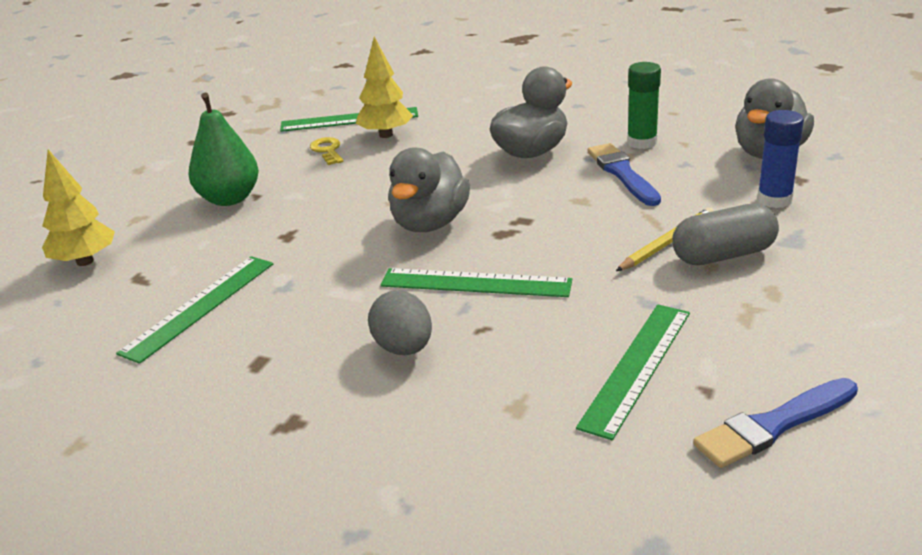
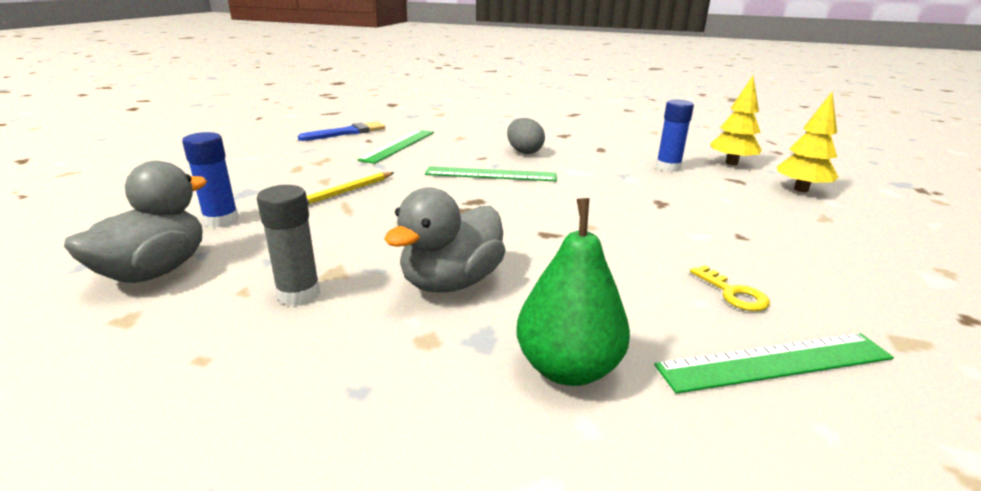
camera: 170 degrees right, 5 degrees down
green ruler [116,256,273,364] -> blue glue stick [656,100,694,172]
green pear [188,93,259,206] -> green pear moved to [516,198,630,386]
yellow tree [356,37,413,138] -> yellow tree moved to [710,76,762,165]
grey duck [388,147,470,232] -> none
blue brush [588,143,661,206] -> none
green glue stick [627,62,661,149] -> grey glue stick [257,185,320,305]
grey capsule [672,204,779,265] -> none

